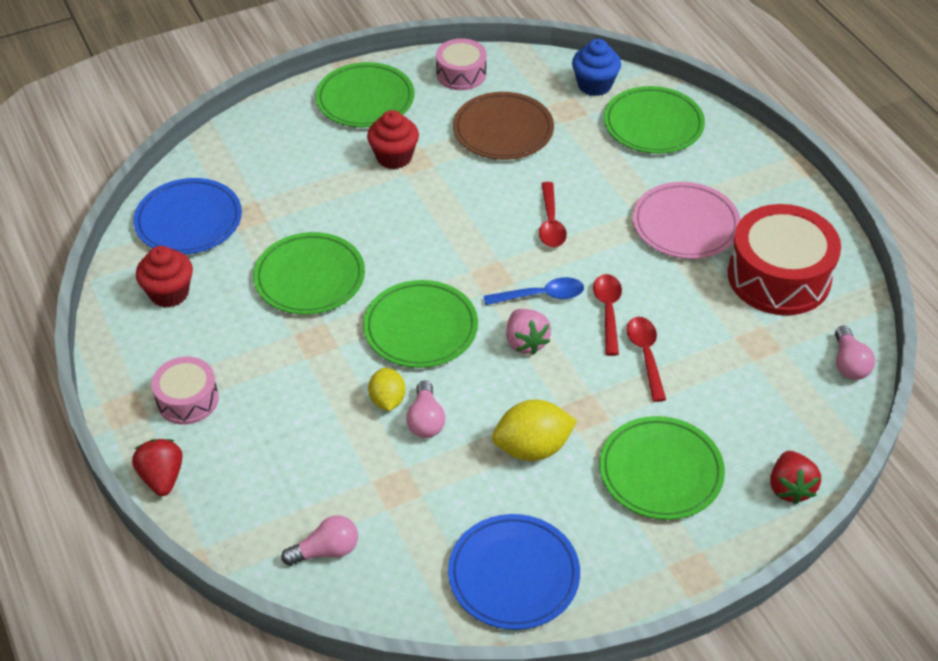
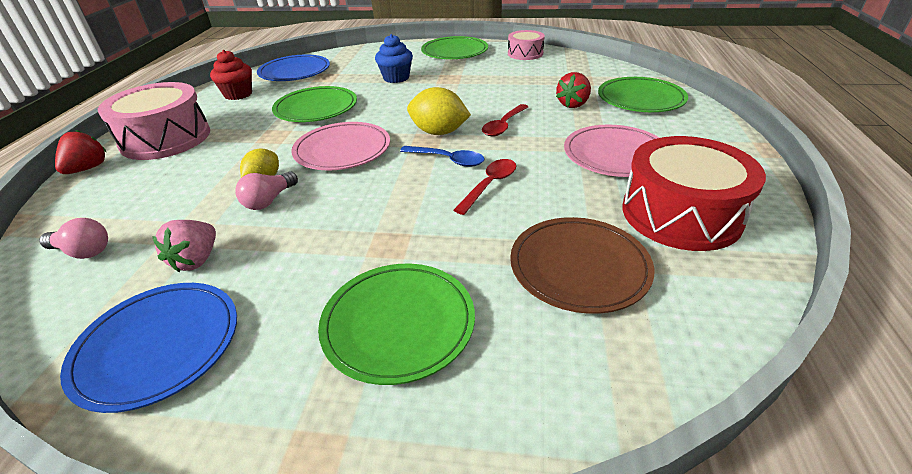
camera: 35 degrees right, 10 degrees down
pink drum [151,357,219,425] -> pink drum [98,82,210,160], size x1.79
green plate [363,280,478,368] -> pink plate [291,122,390,170]
red cupcake [367,110,419,169] -> none
brown plate [453,92,554,160] -> brown plate moved to [510,217,655,314]
yellow lemon [492,400,577,461] -> yellow lemon moved to [407,87,471,135]
pink strawberry [506,309,551,355] -> pink strawberry moved to [152,220,216,272]
blue cupcake [572,39,621,96] -> blue cupcake moved to [375,34,413,83]
red spoon [627,317,666,402] -> none
red strawberry [770,451,821,504] -> red strawberry moved to [556,72,591,108]
pink light bulb [835,326,875,380] -> none

